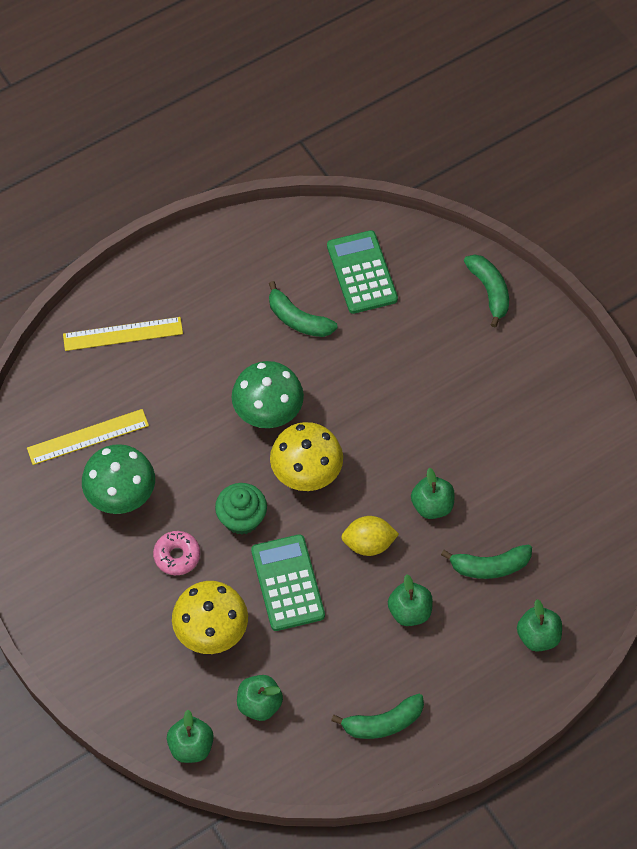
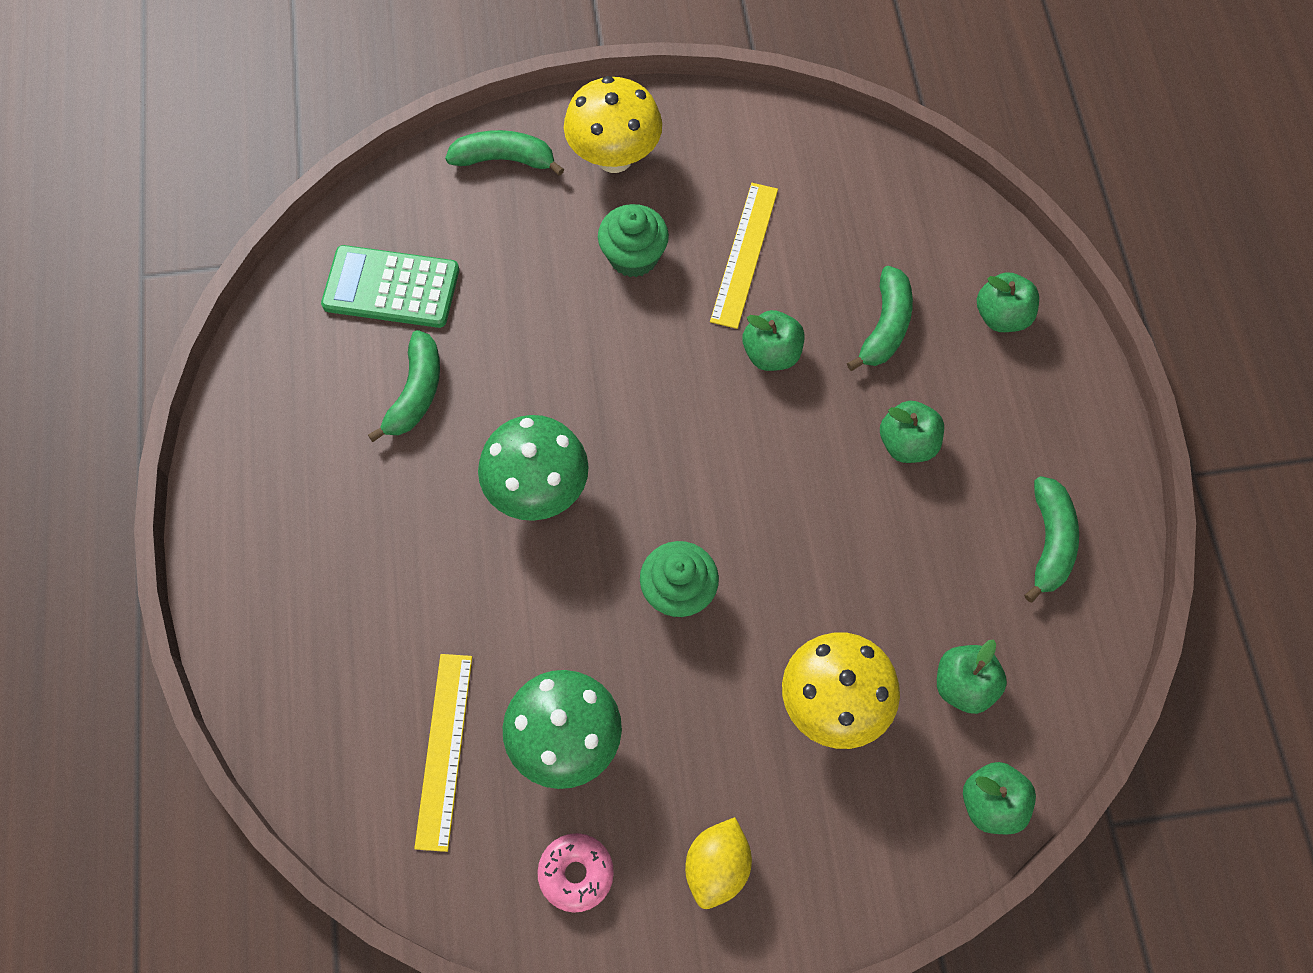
camera: 65 degrees left, 5 degrees up
yellow ruler [63,317,183,351] -> yellow ruler moved to [710,183,778,329]
pink donut [153,531,200,575] -> pink donut moved to [538,833,614,913]
green calculator [251,534,325,631] -> none
green banana [269,281,337,337] -> green banana turned 45 degrees counterclockwise [368,330,440,442]
yellow mushroom [270,422,343,491] -> yellow mushroom moved to [564,76,662,173]
yellow lemon [341,516,399,556] -> yellow lemon moved to [685,817,752,909]
none -> green cupcake [598,204,669,277]

